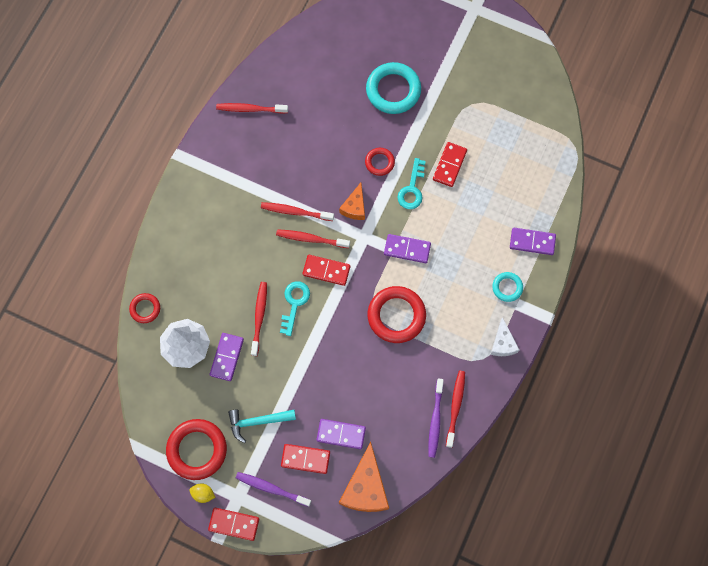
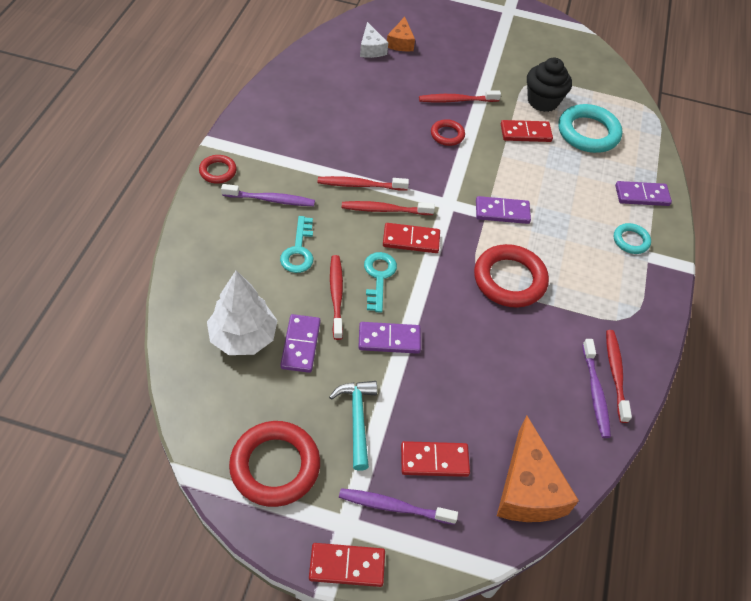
camera: 15 degrees left, 20 degrees down
red ring [129,293,160,323] -> red ring moved to [199,155,237,184]
yellow lemon [189,483,215,503] -> none
red toothbrush [216,103,288,113] -> red toothbrush moved to [419,90,501,102]
turquoise hammer [228,410,296,443] -> turquoise hammer turned 105 degrees clockwise [329,381,377,471]
purple domino [317,419,366,449] -> purple domino moved to [358,322,421,354]
orange cheese [339,183,365,220] -> orange cheese moved to [387,17,415,51]
turquoise ring [366,62,421,114] -> turquoise ring moved to [559,104,622,153]
turquoise key [397,158,426,209] -> turquoise key moved to [280,216,314,273]
red domino [433,142,467,187] -> red domino turned 75 degrees clockwise [501,120,553,142]
white cheese [490,317,519,356] -> white cheese moved to [360,22,388,58]
none -> purple toothbrush [221,184,315,206]
none -> black cupcake [527,58,572,112]

